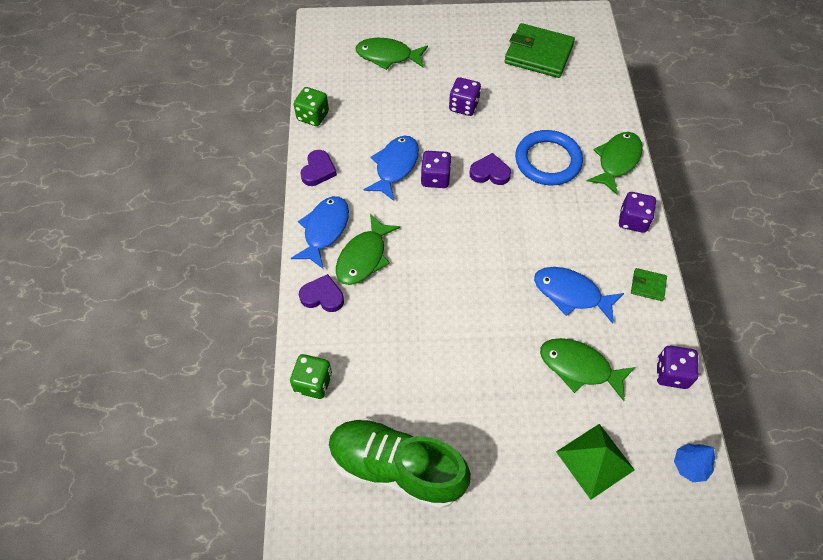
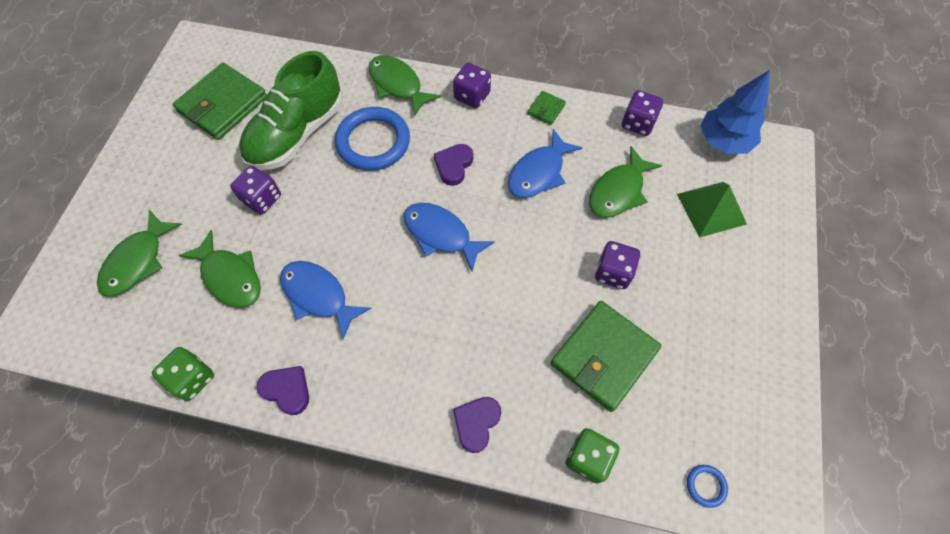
camera: 75 degrees left, 5 degrees up
blue fish [291,196,349,269] -> blue fish moved to [404,203,495,271]
green shoe [329,418,471,509] -> green shoe moved to [239,51,343,170]
green fish [336,214,400,285] -> green fish moved to [178,230,261,308]
purple dice [421,151,452,188] -> purple dice moved to [595,241,640,289]
purple heart [470,153,511,185] -> purple heart moved to [434,144,473,186]
blue tree [674,443,715,482] -> blue tree [700,70,770,154], size x1.73
none -> green wallet [551,301,661,412]
none -> blue ring [687,465,728,508]

